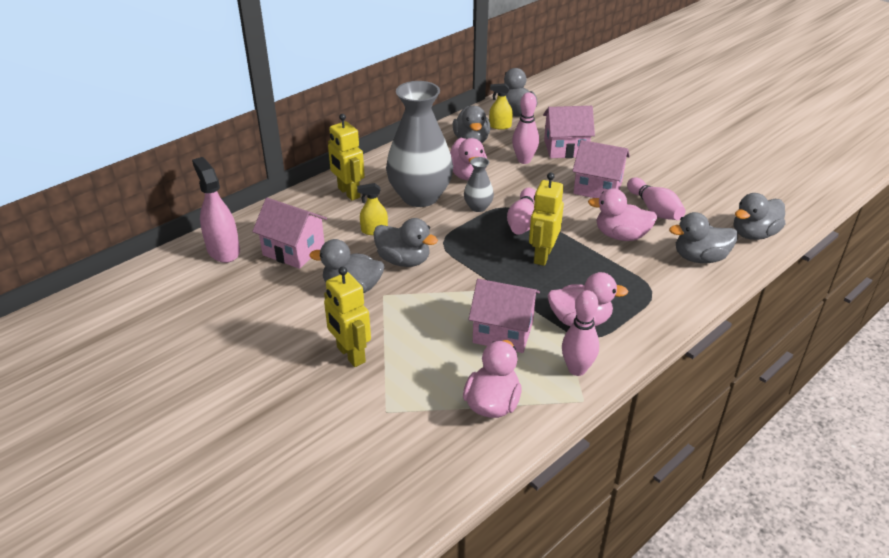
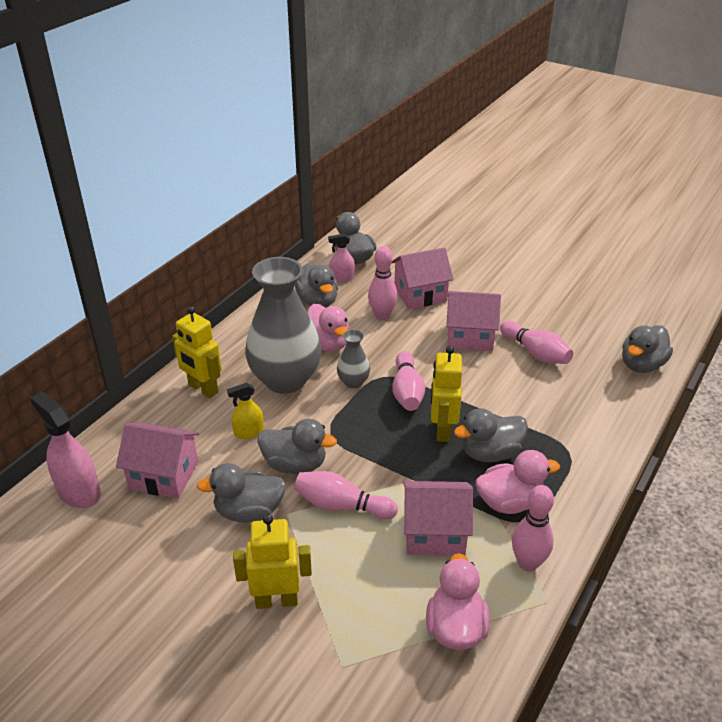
camera: 15 degrees left, 0 degrees up
yellow robot [324,267,371,367] -> yellow robot turned 135 degrees clockwise [233,514,312,609]
yellow spray bottle [489,83,513,130] -> pink spray bottle [328,234,355,282]
pink duck [588,188,657,241] -> none
grey duck [669,212,738,263] -> grey duck moved to [454,408,528,462]
none -> pink bowling pin [294,471,398,519]

